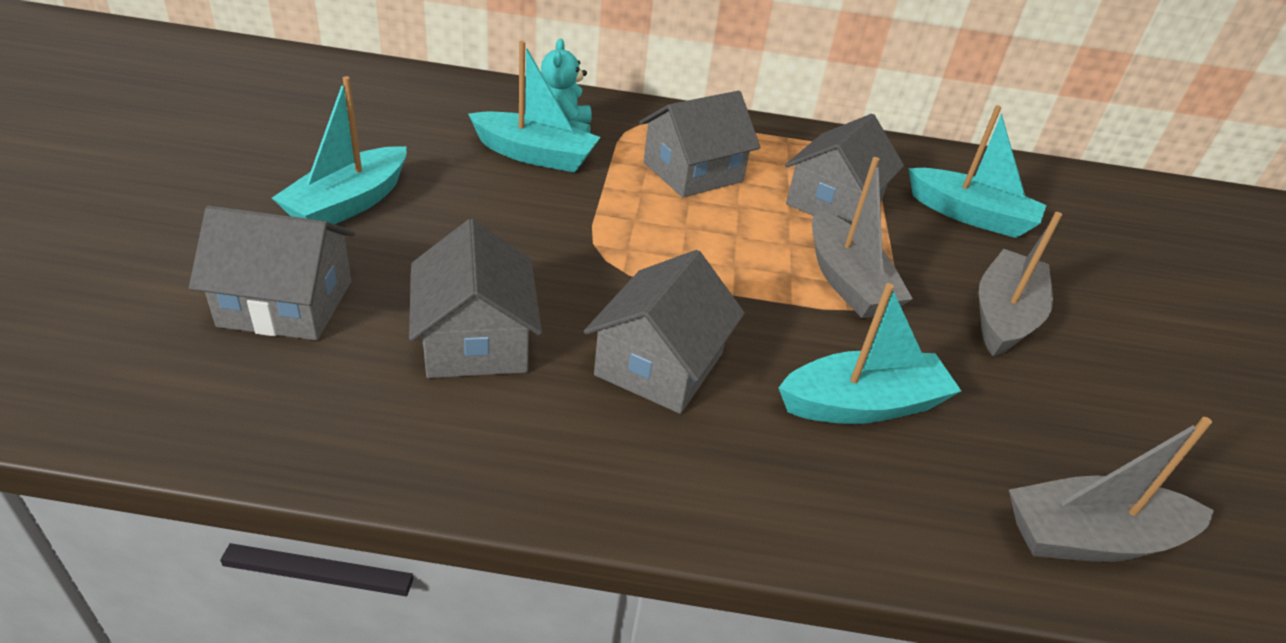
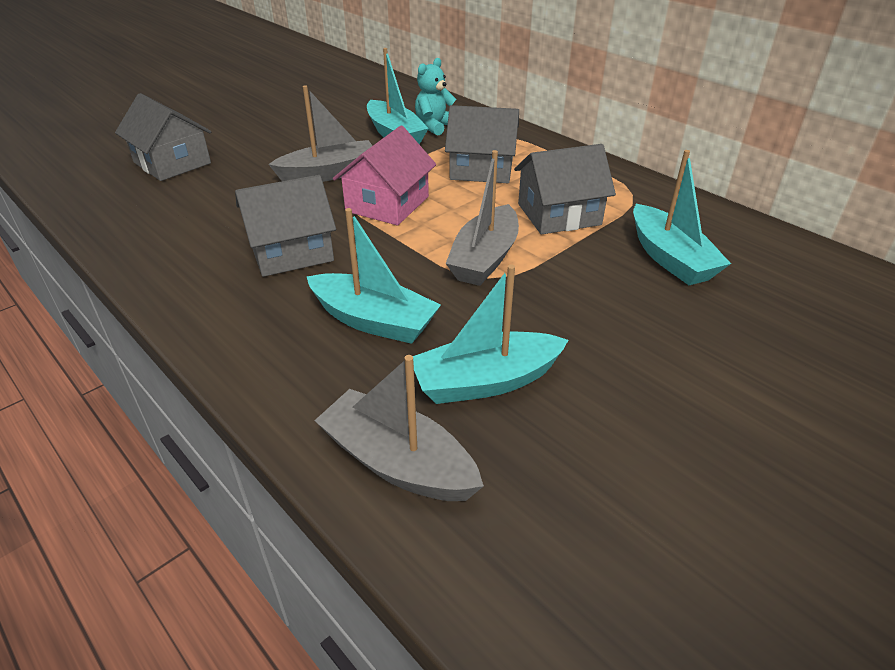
camera: 45 degrees right, 0 degrees up
turquoise boat [272,76,406,224] -> turquoise boat moved to [413,265,569,404]
grey house [409,219,542,378] -> none
grey boat [979,212,1062,356] -> grey boat moved to [268,85,373,182]
none -> pink house [333,126,436,225]

